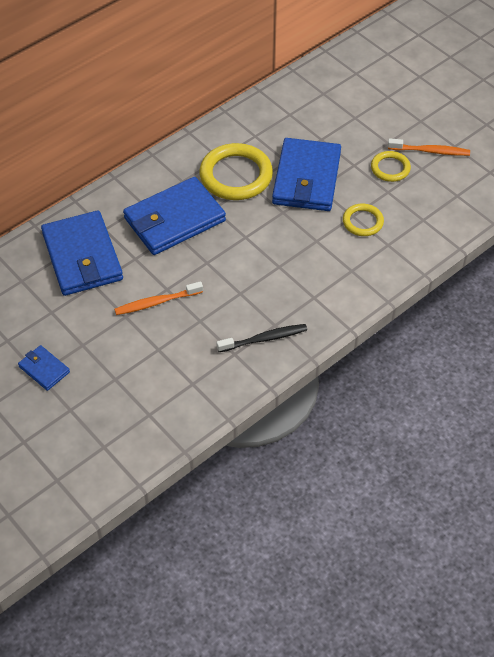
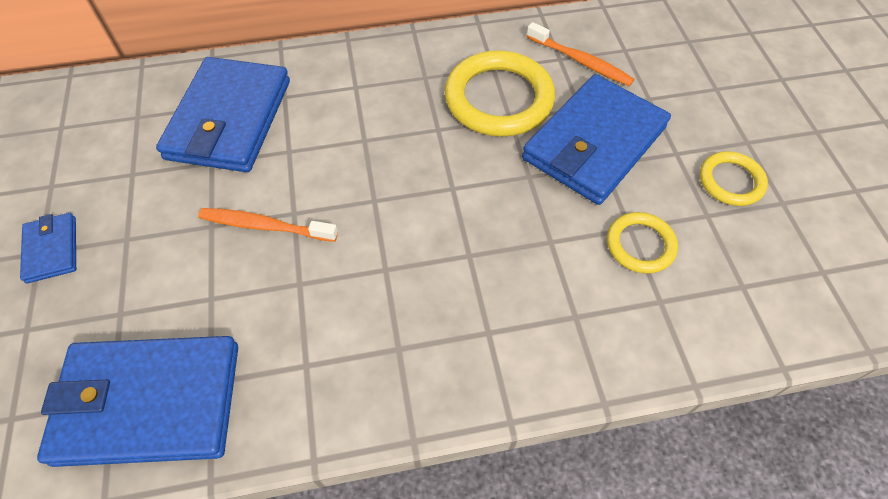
camera: 30 degrees right, 5 degrees up
blue wallet [123,177,226,255] -> blue wallet moved to [37,336,238,467]
black toothbrush [217,324,307,352] -> none
orange toothbrush [388,138,470,156] -> orange toothbrush moved to [526,22,634,86]

